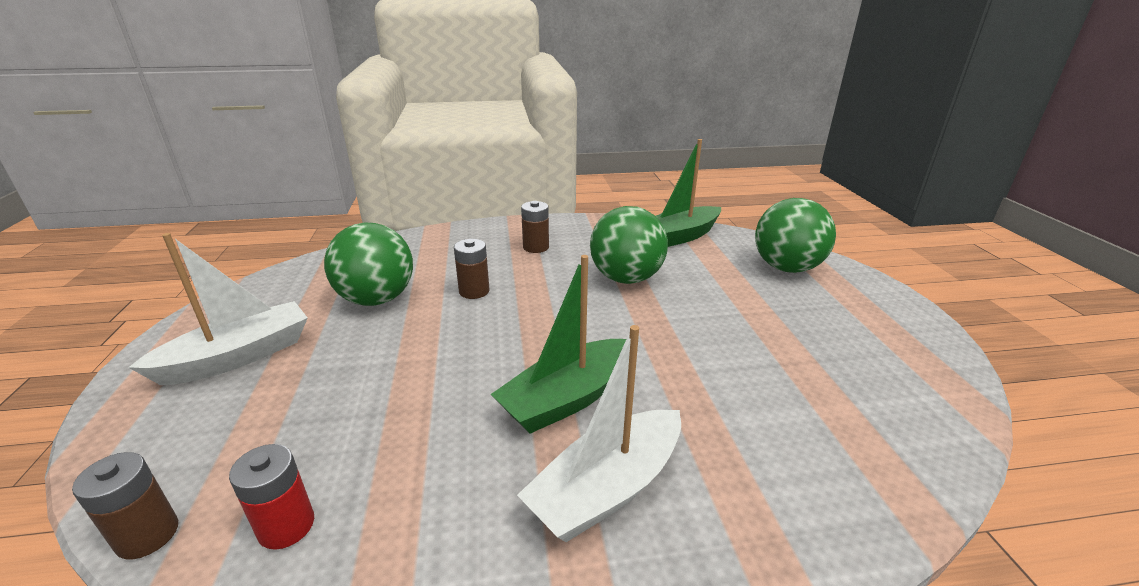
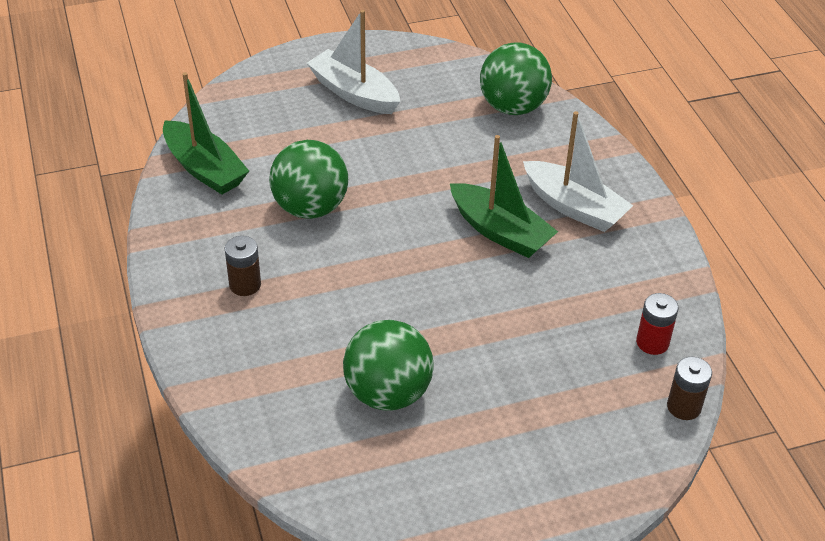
camera: 100 degrees left, 15 degrees up
white boat [128,233,308,385] -> white boat moved to [307,10,400,114]
brown battery [454,239,490,299] -> none
green ball [755,198,836,273] -> green ball moved to [480,42,552,115]

